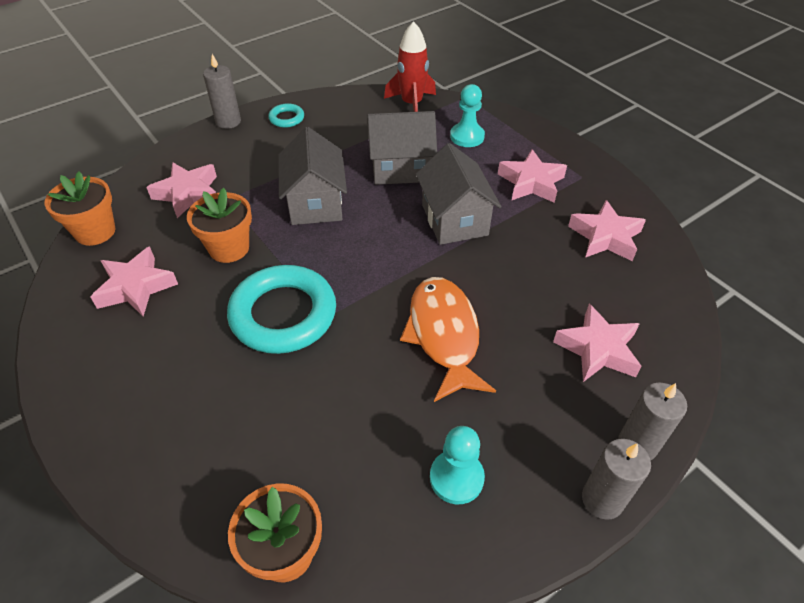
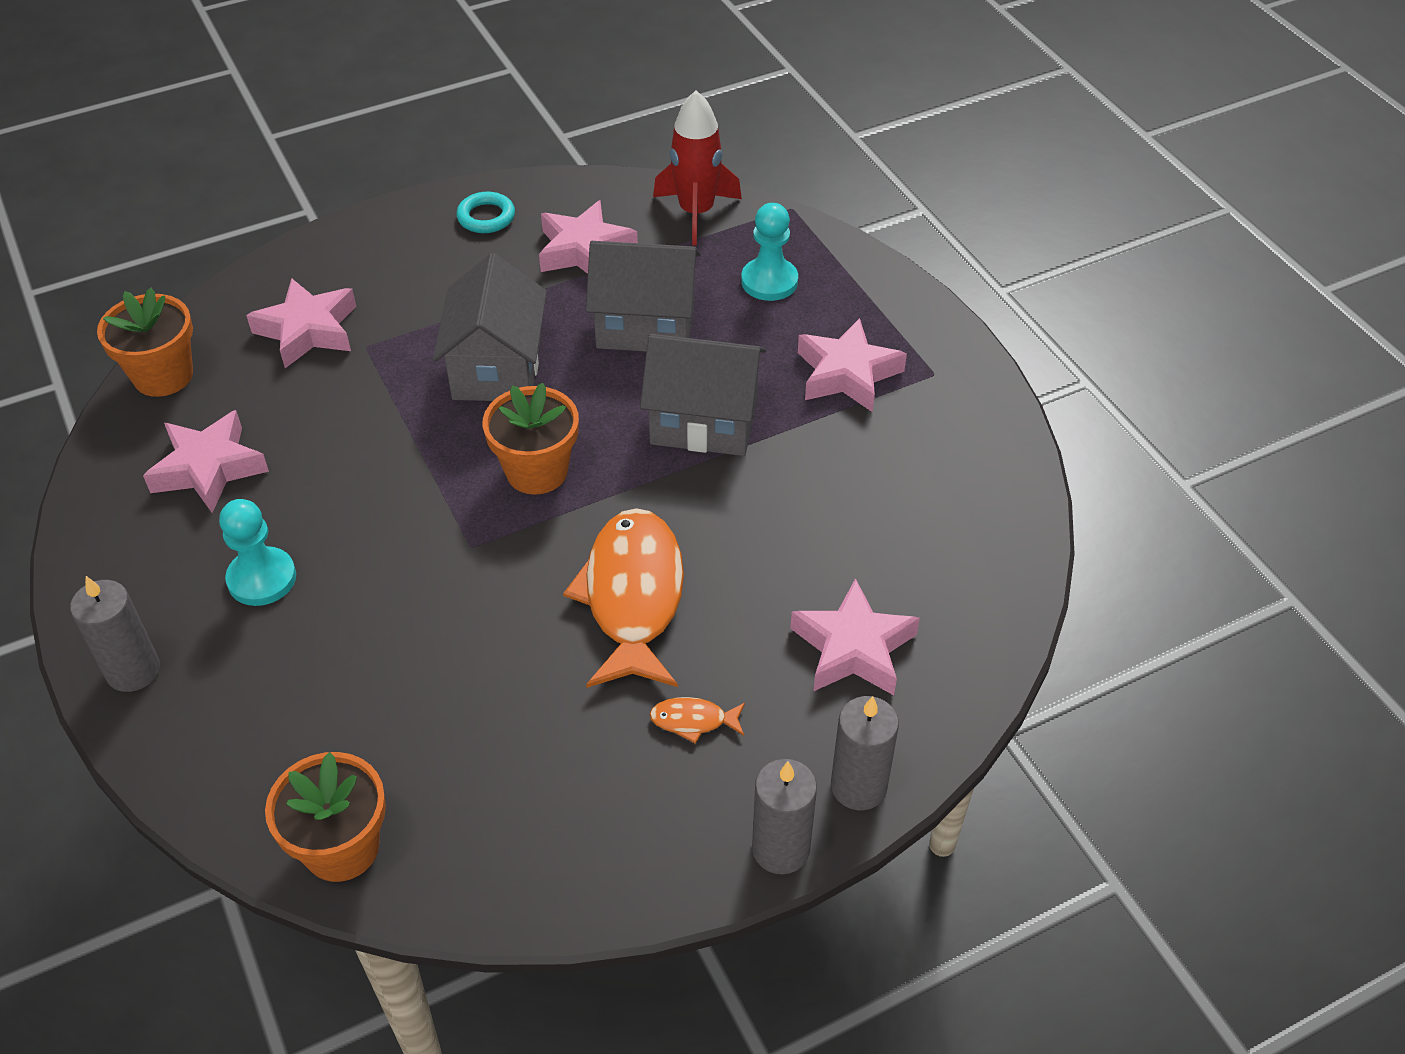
camera: 10 degrees right, 0 degrees up
orange flower pot [187,188,252,263] -> orange flower pot moved to [483,383,579,495]
grey candle [203,54,241,129] -> grey candle moved to [70,576,160,692]
turquoise ring [227,265,336,354] -> none
grey house [416,143,501,245] -> grey house turned 75 degrees counterclockwise [640,334,766,456]
turquoise pawn [430,426,485,504] -> turquoise pawn moved to [219,499,296,606]
pink star [568,200,646,261] -> pink star moved to [539,200,638,274]
none -> orange fish [650,697,745,744]

